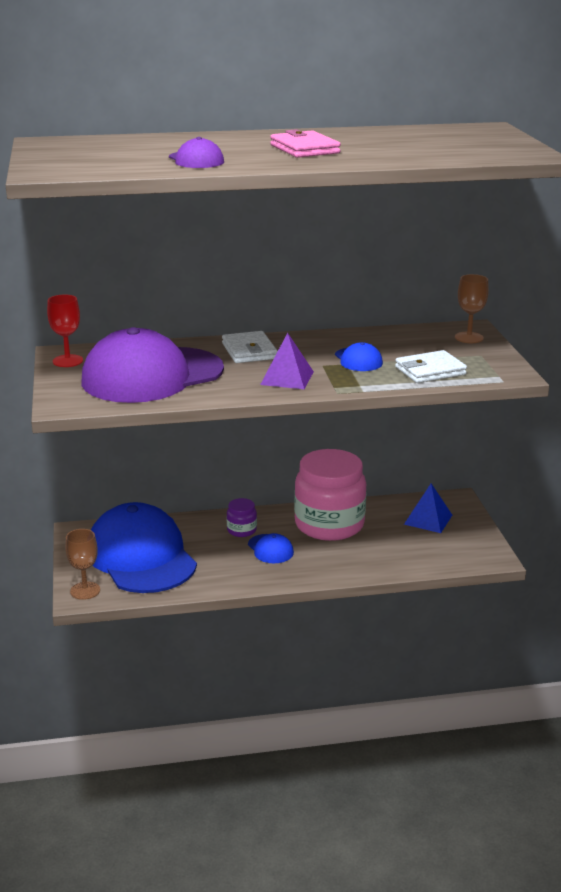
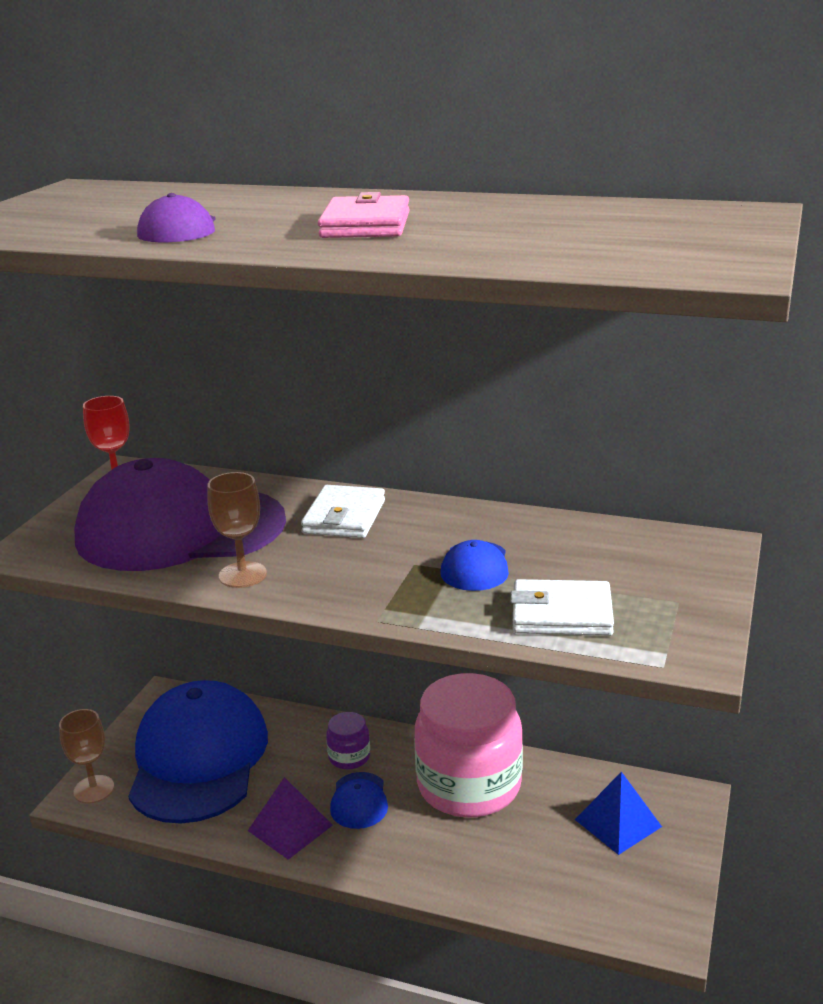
camera: 30 degrees right, 0 degrees up
purple pyramid [260,333,314,389] -> purple pyramid moved to [248,777,333,860]
brown goblet [455,274,489,343] -> brown goblet moved to [207,472,267,588]

